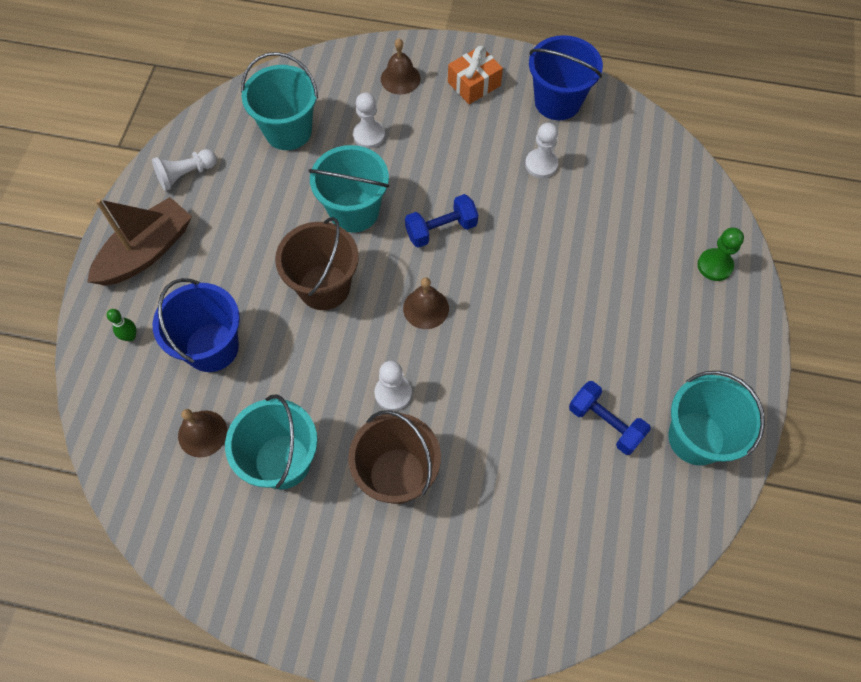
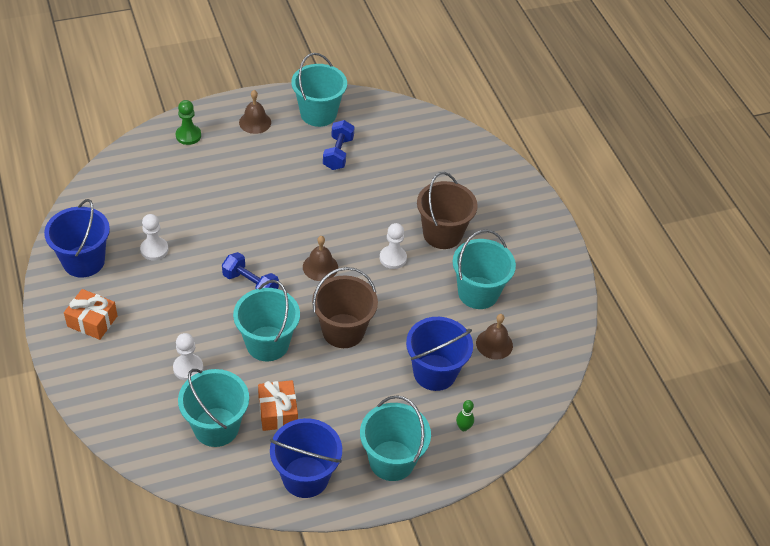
camera: 125 degrees left, 15 degrees down
brown boat [87,197,192,286] -> turquoise bucket [360,395,431,481]
white pawn [152,149,217,191] -> blue bucket [270,418,342,498]
brown bell [381,38,421,95] -> brown bell moved to [239,90,271,134]
none -> orange gift [258,380,298,431]

